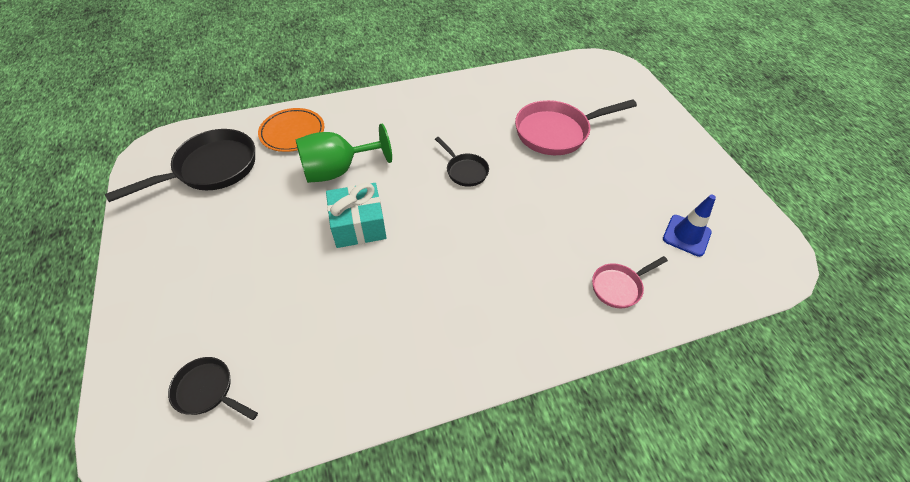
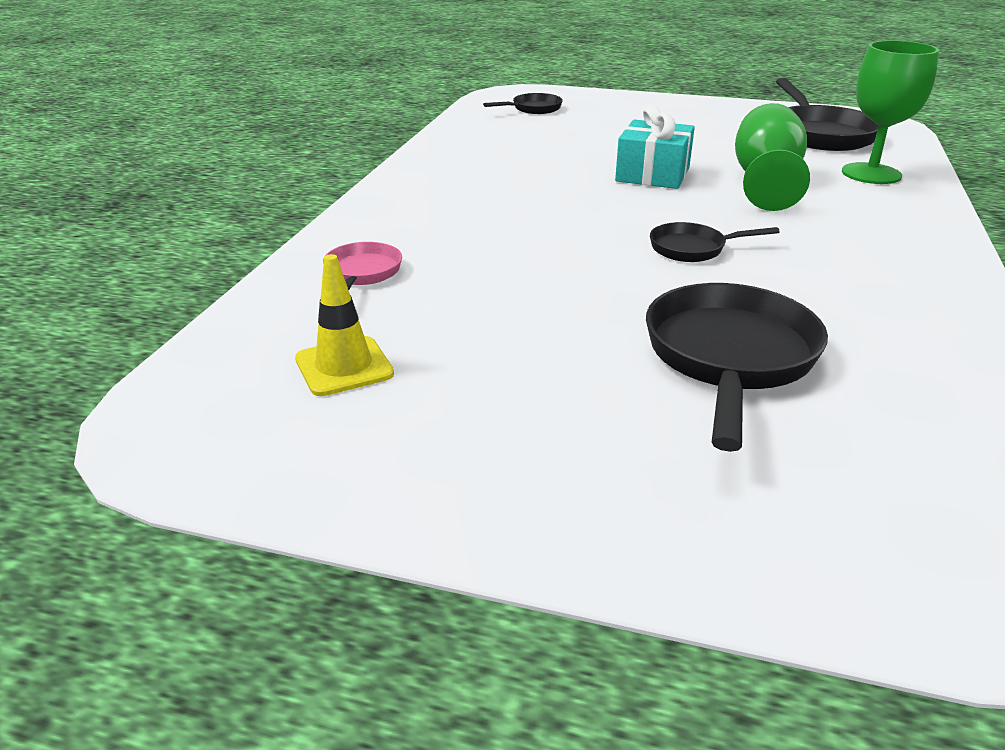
camera: 125 degrees right, 20 degrees down
orange plate [258,108,324,152] -> green goblet [842,40,939,184]
pink pan [515,99,637,155] -> black pan [646,283,828,452]
blue traffic cone [663,195,716,257] -> yellow traffic cone [295,254,394,396]

